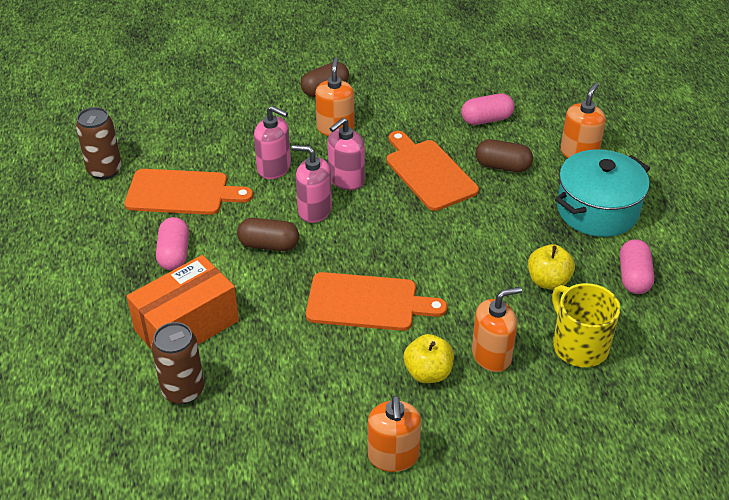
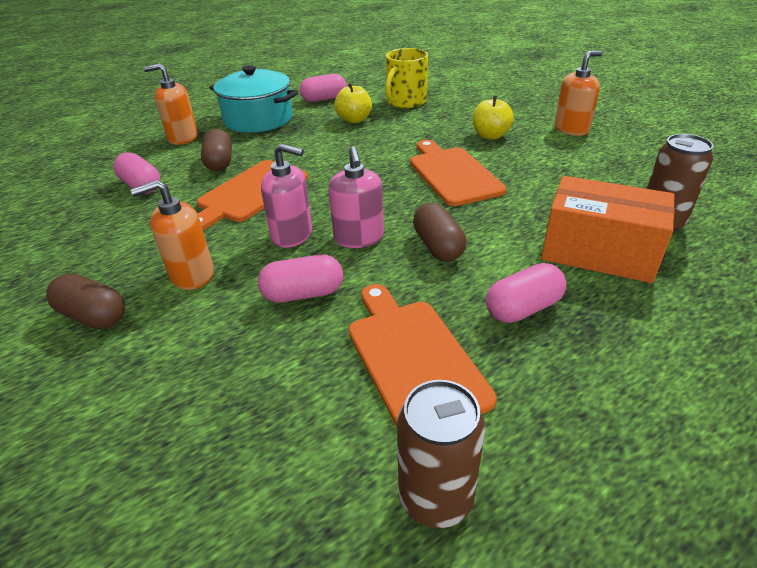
camera: 115 degrees left, 5 degrees down
pink soap dispenser [254,106,291,179] -> pink capsule [258,255,343,303]
orange soap dispenser [472,287,522,372] -> none

